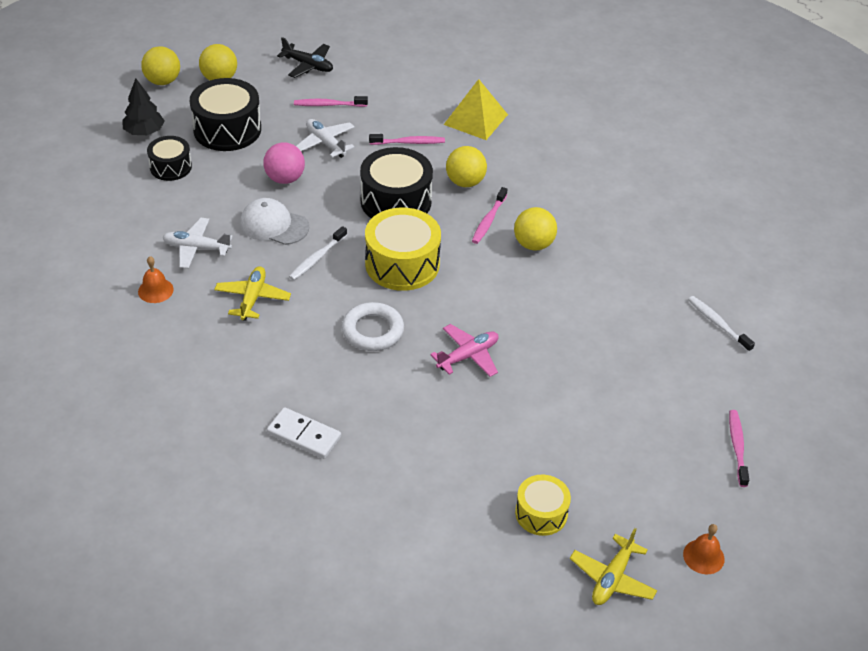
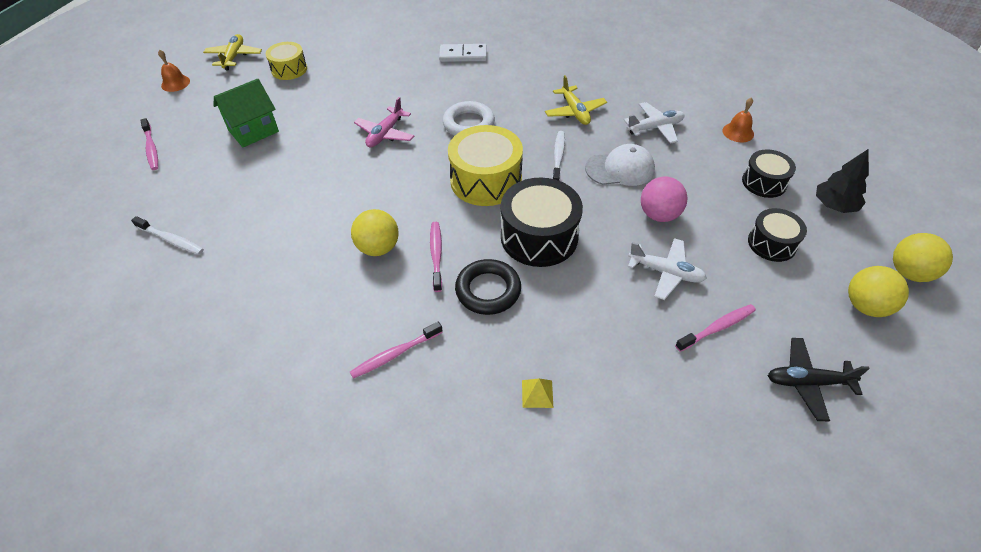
camera: 155 degrees right, 5 degrees up
orange bell [138,256,174,303] -> orange bell moved to [723,97,754,142]
black drum [190,78,261,151] -> black drum [748,208,807,262], size x0.59
pink toothbrush [369,134,445,145] -> pink toothbrush moved to [350,321,443,379]
yellow pyramid [444,79,508,140] -> yellow pyramid [522,379,553,408], size x0.45
yellow ball [446,146,487,187] -> black ring [455,259,521,315]
none -> green house [213,79,279,147]

